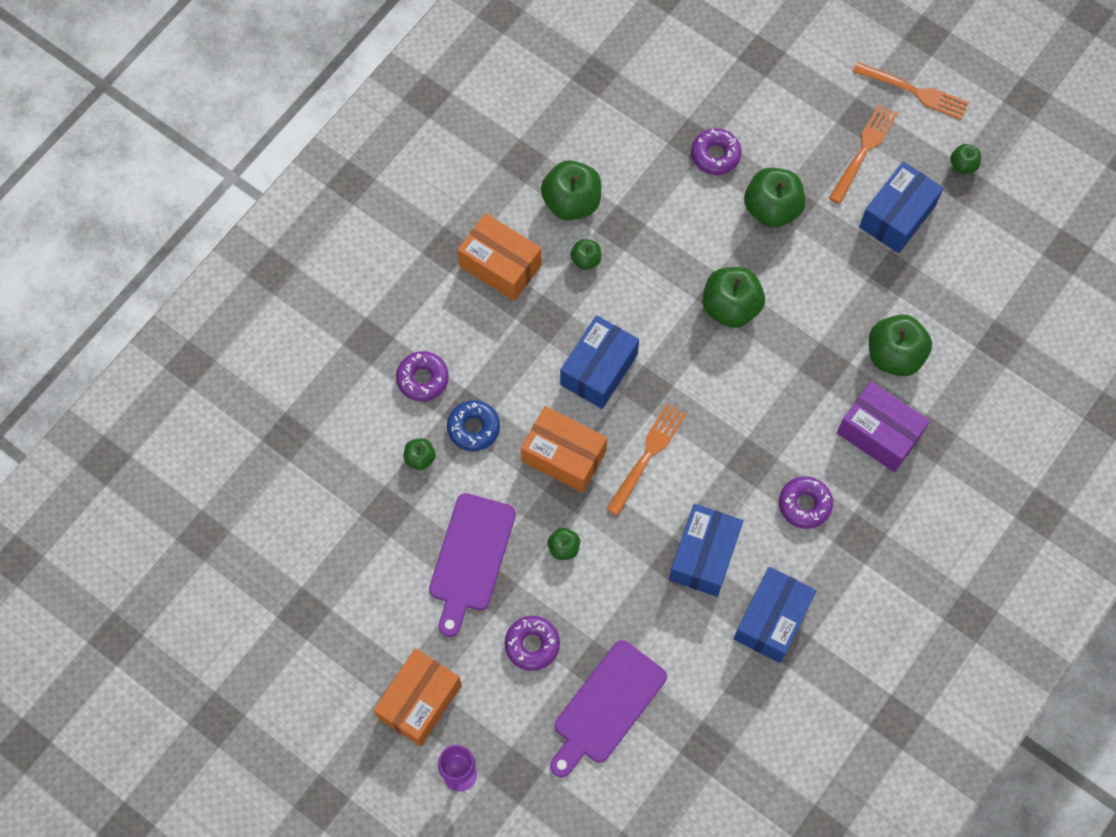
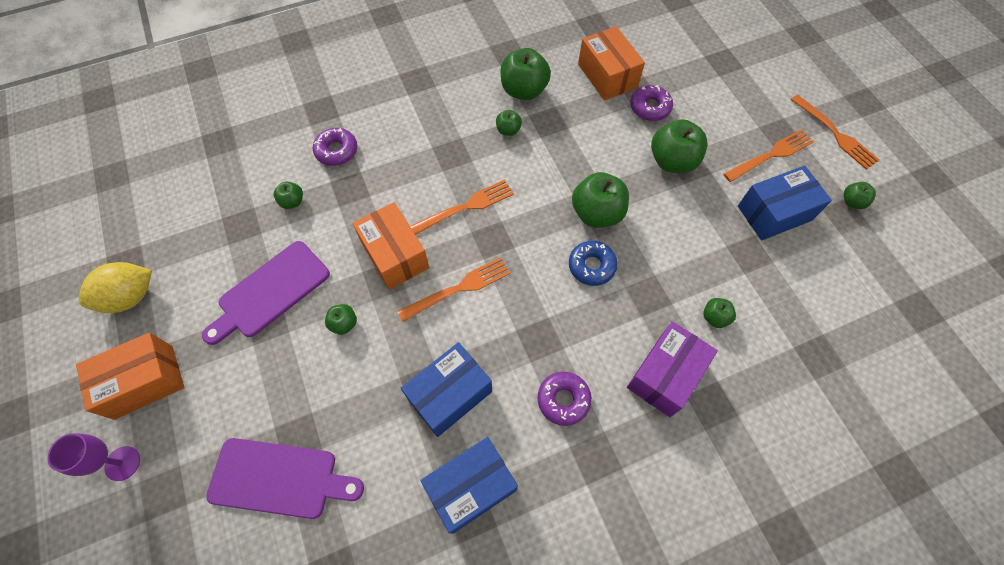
camera: 30 degrees right, 5 degrees down
blue donut [447,400,500,451] -> blue donut moved to [569,241,618,286]
orange box [458,213,542,301] -> orange box moved to [578,26,645,100]
purple donut [505,616,560,671] -> none
purple cutting board [550,640,667,778] -> purple cutting board turned 150 degrees counterclockwise [206,438,364,519]
blue box [560,315,639,409] -> orange fork [410,180,514,235]
purple box [837,381,930,472] -> purple box turned 60 degrees clockwise [627,321,718,417]
green apple [869,314,932,376] -> green apple [703,298,736,328], size x0.51
none -> yellow lemon [79,262,152,313]

